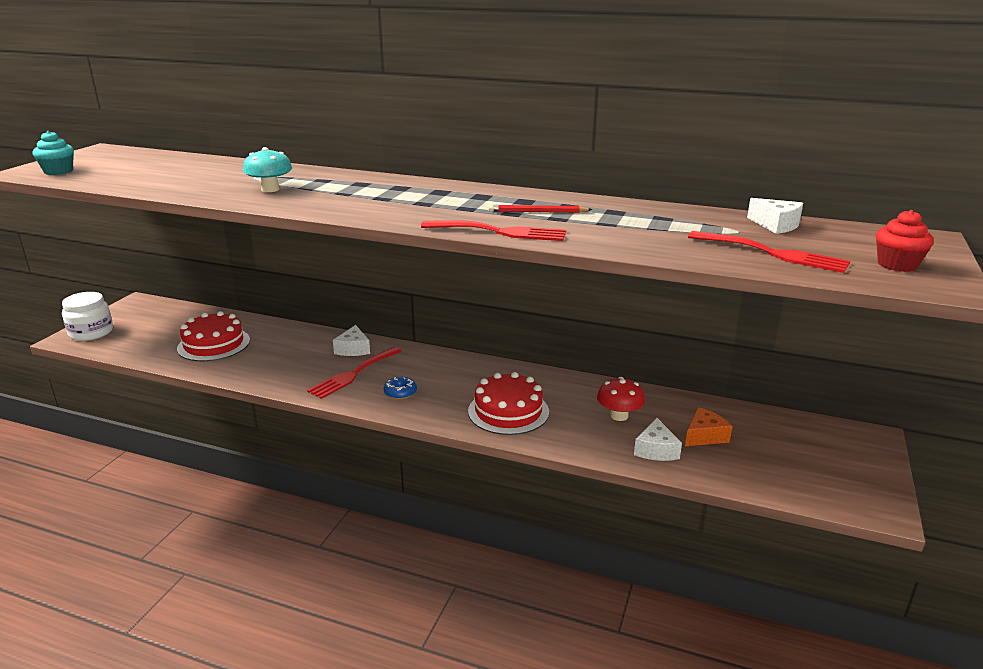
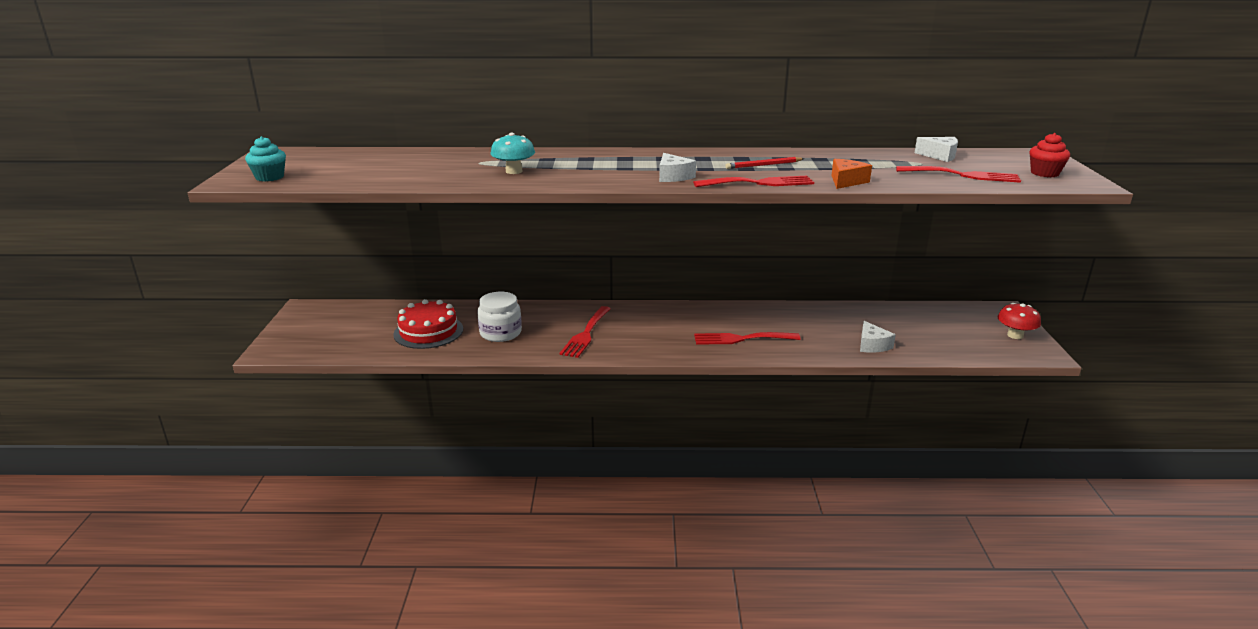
camera: 20 degrees left, 0 degrees up
white jar [62,292,113,341] -> white jar moved to [477,292,522,342]
white cheese [333,325,370,356] -> white cheese moved to [659,153,696,182]
blue donut [384,377,417,399] -> none
red cake [468,372,549,435] -> red fork [694,332,801,345]
red mushroom [597,377,645,421] -> red mushroom moved to [998,303,1041,339]
orange cheese [685,407,732,446] -> orange cheese moved to [831,159,872,189]

